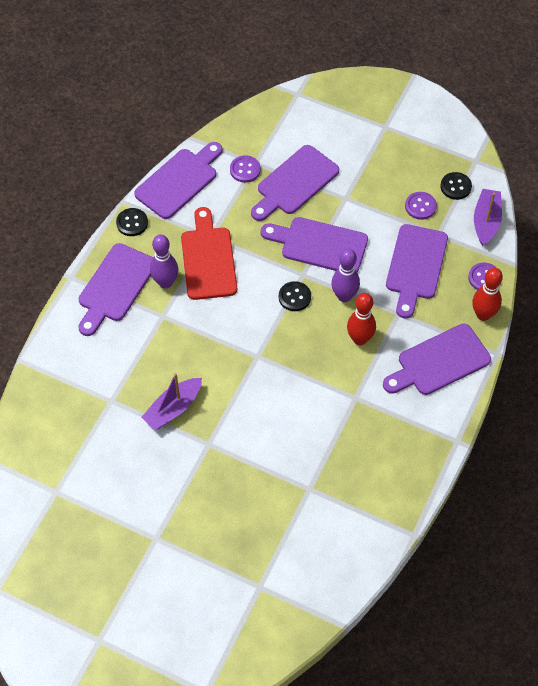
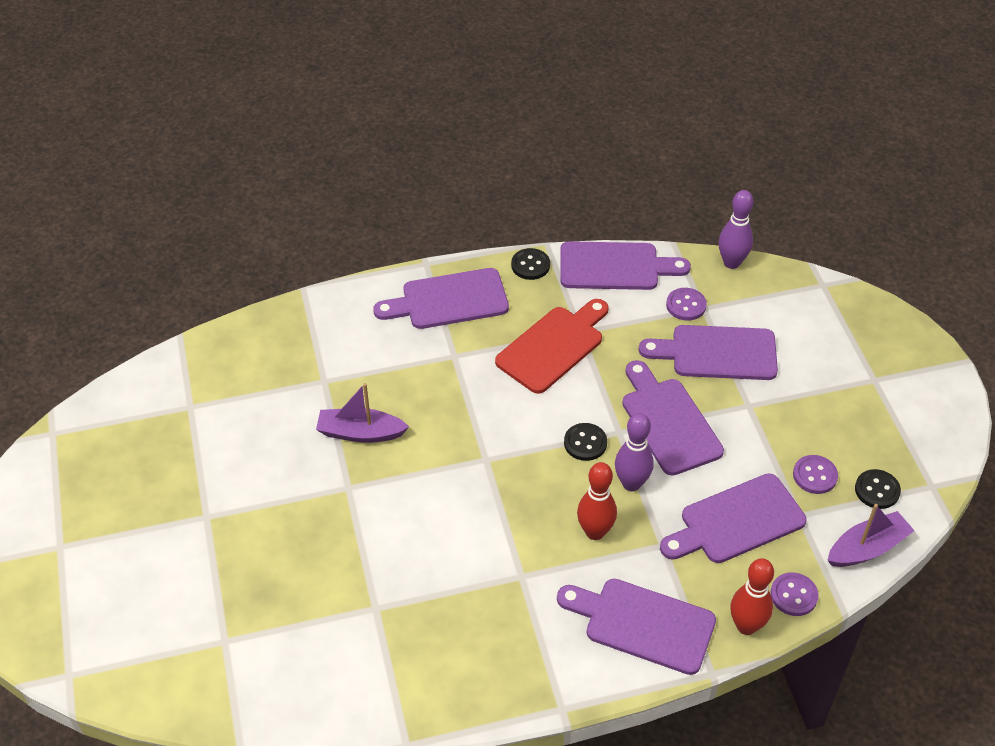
camera: 50 degrees right, 10 degrees down
purple bowling pin [150,234,178,289] -> purple bowling pin moved to [719,190,753,269]

